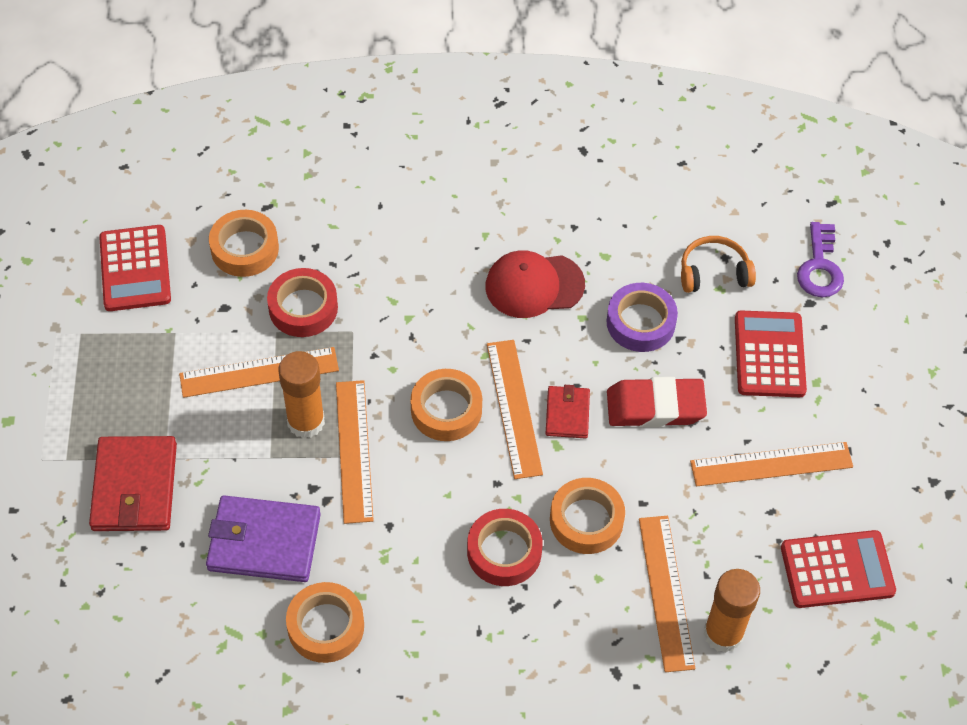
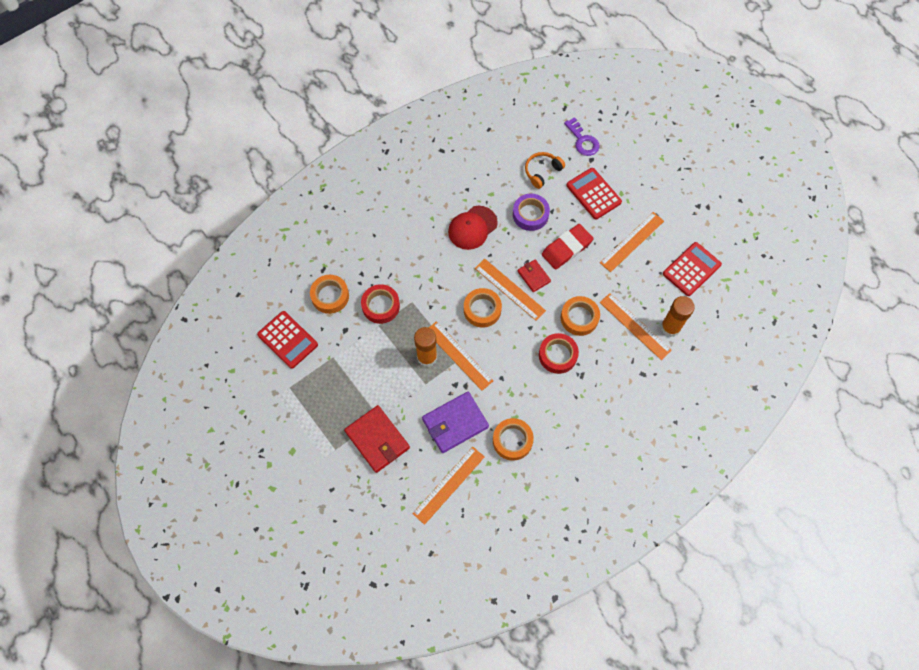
camera: 35 degrees left, 10 degrees up
orange ruler [179,347,339,398] -> orange ruler moved to [412,447,485,525]

